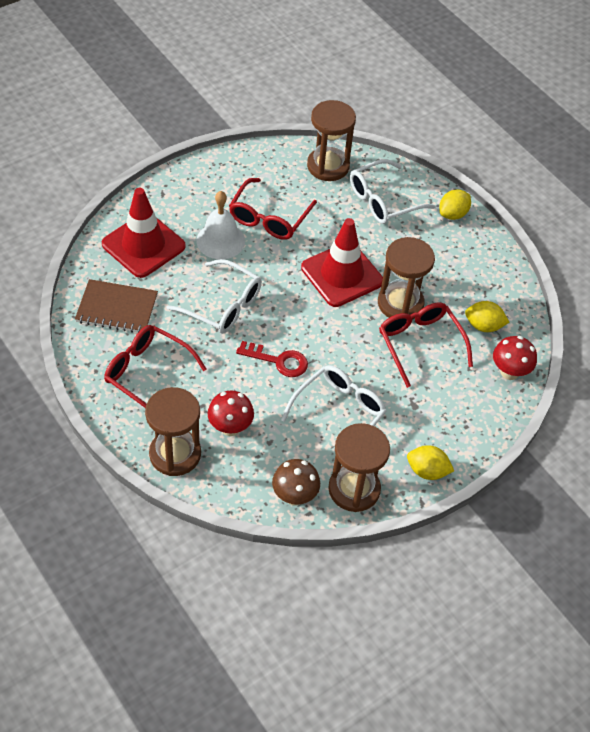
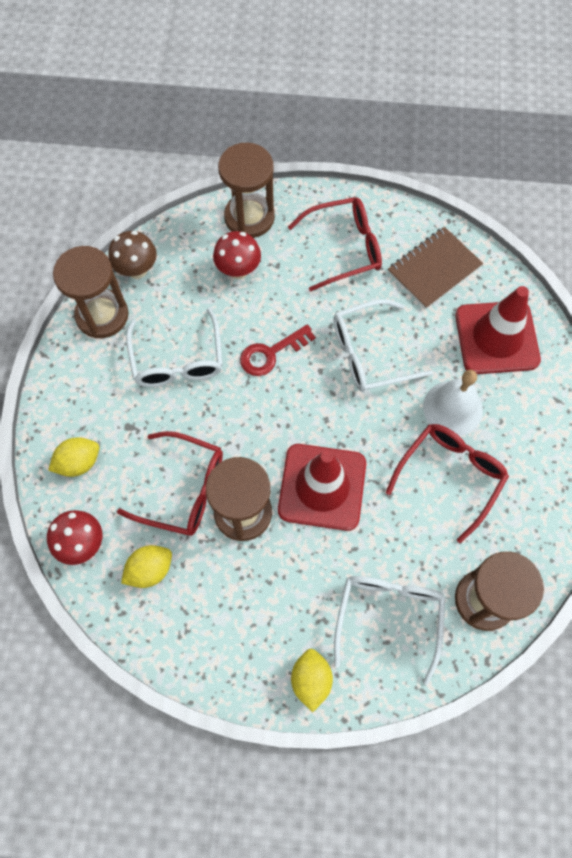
camera: 135 degrees right, 15 degrees up
red glasses [229,178,317,240] -> red glasses turned 60 degrees clockwise [386,424,509,543]
yellow lemon [407,445,454,480] -> yellow lemon moved to [48,437,99,477]

